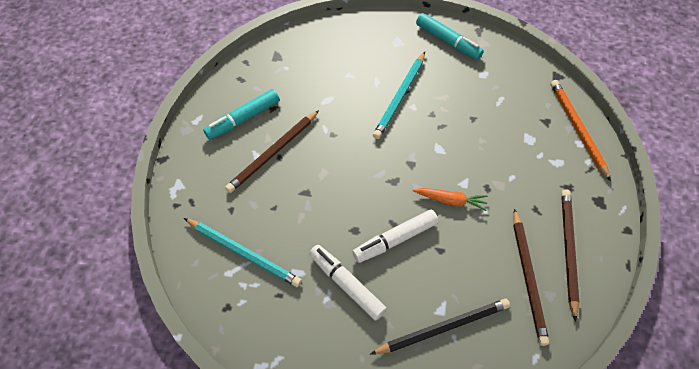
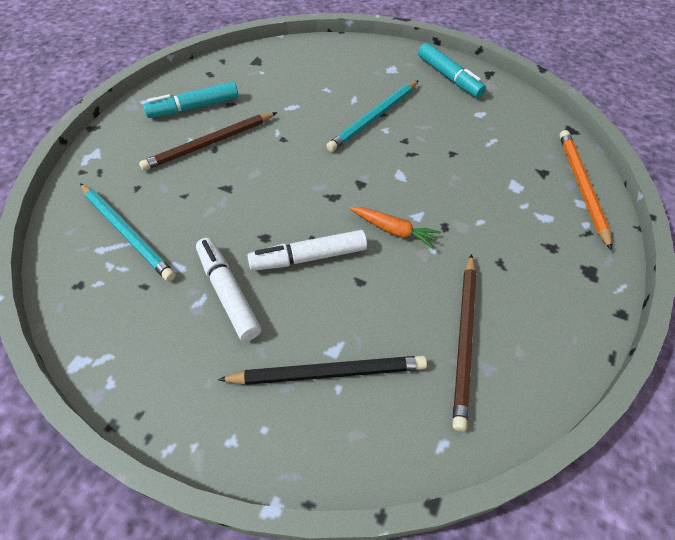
camera: 15 degrees right, 5 degrees down
brown pencil [561,189,579,322] -> none

